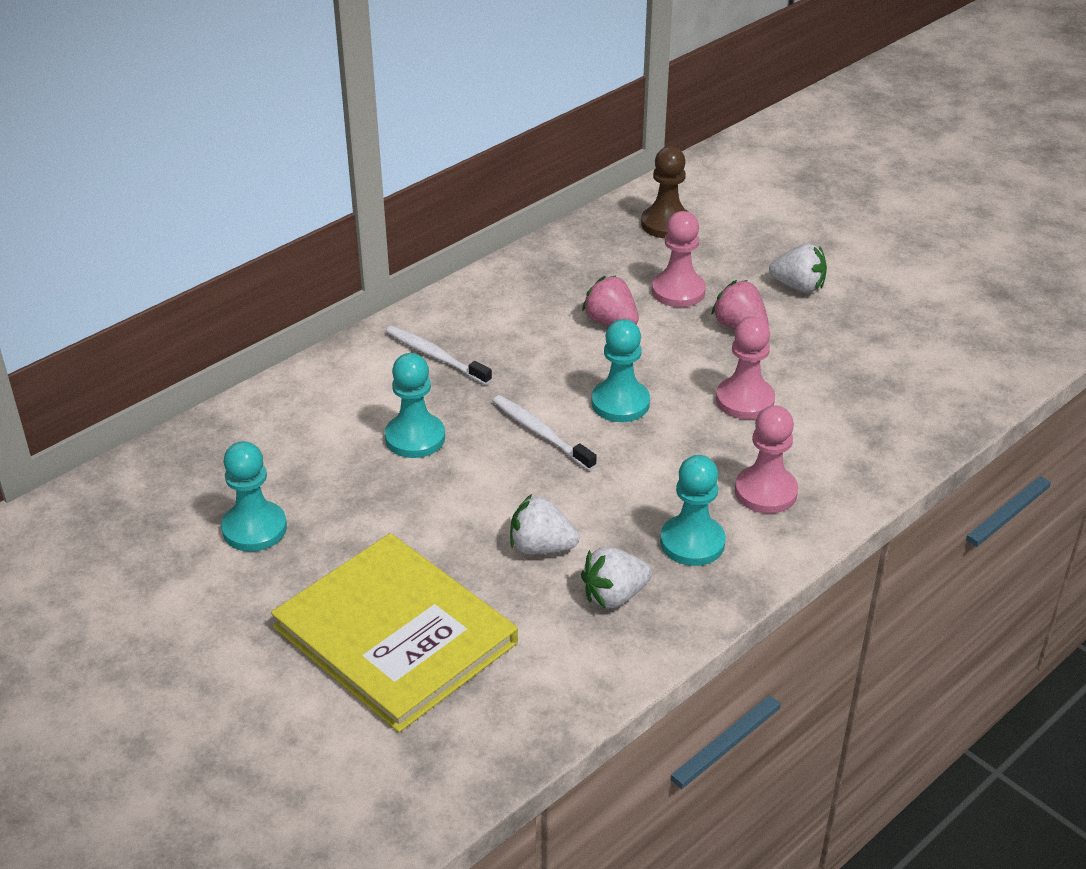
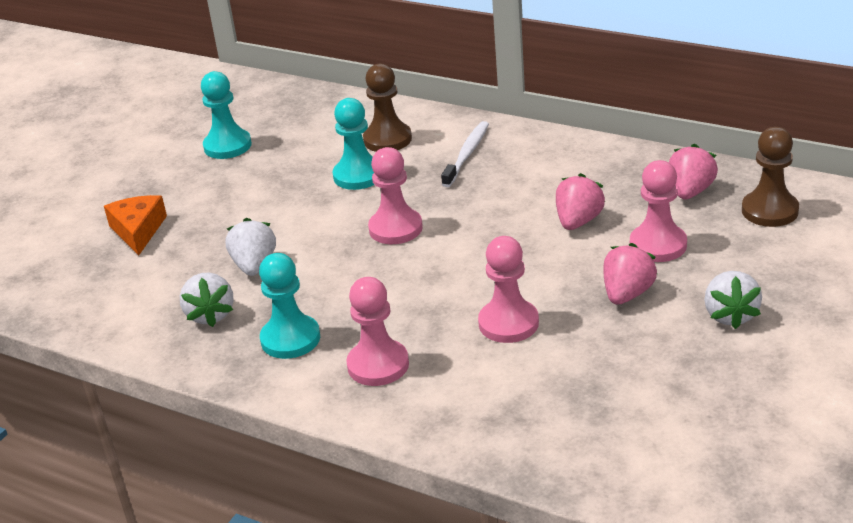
camera: 75 degrees right, 5 degrees down
yellow book [271,533,518,733] -> orange cheese [104,195,167,255]
white toothbrush [492,395,597,471] -> pink pawn [368,147,423,244]
white strawberry [581,547,652,609] -> white strawberry turned 150 degrees counterclockwise [180,272,234,327]
turquoise pawn [591,319,650,422] -> none
none -> brown pawn [363,64,412,152]
none -> pink strawberry [669,144,718,199]

